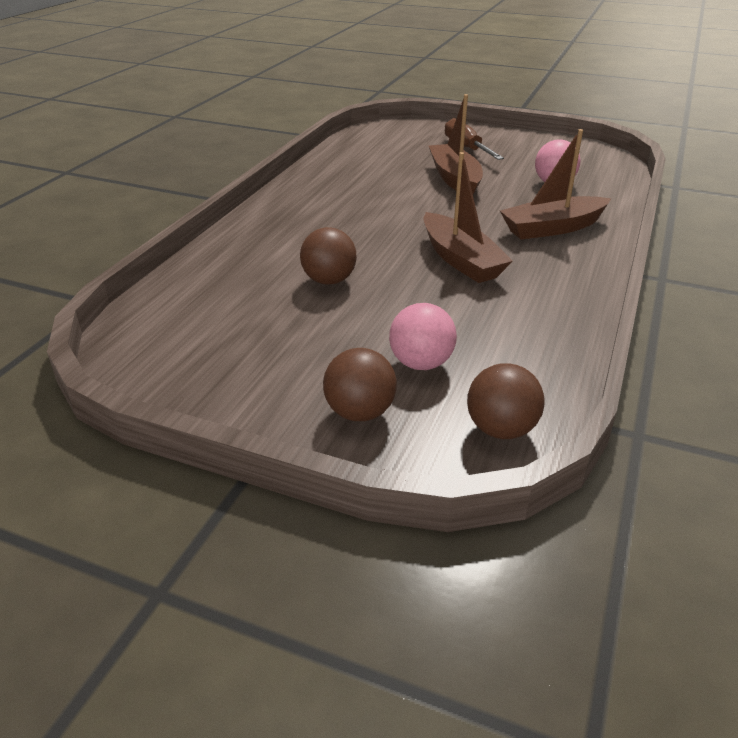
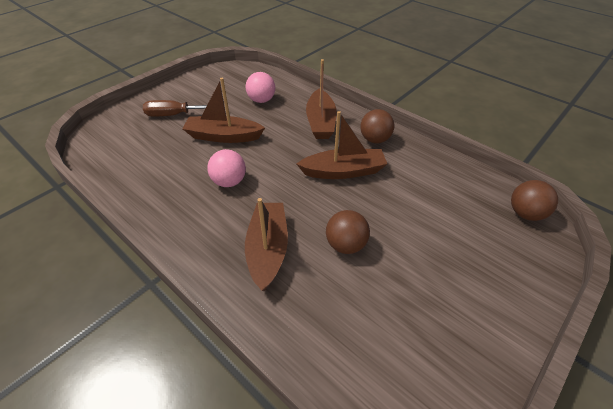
camera: 70 degrees left, 10 degrees up
brown ball [323,348,397,421] -> brown ball moved to [360,109,395,143]
pink ball [389,303,457,370] -> pink ball moved to [207,149,246,187]
none -> brown boat [245,198,288,291]

